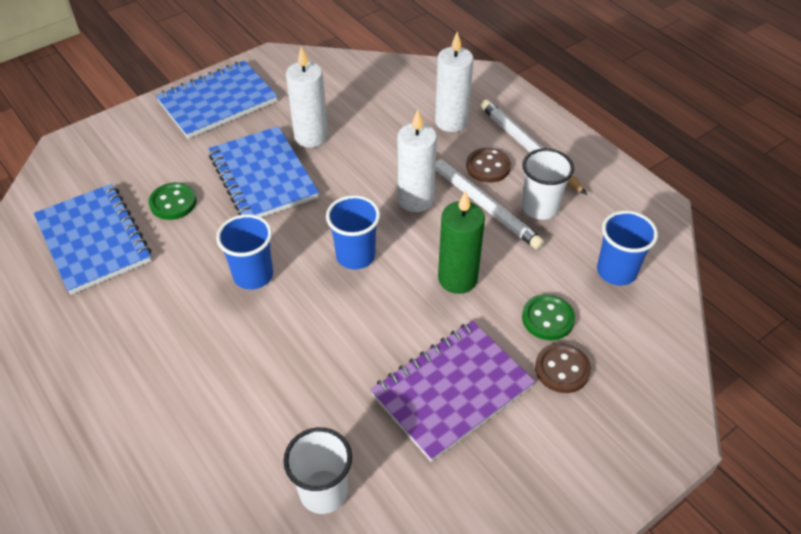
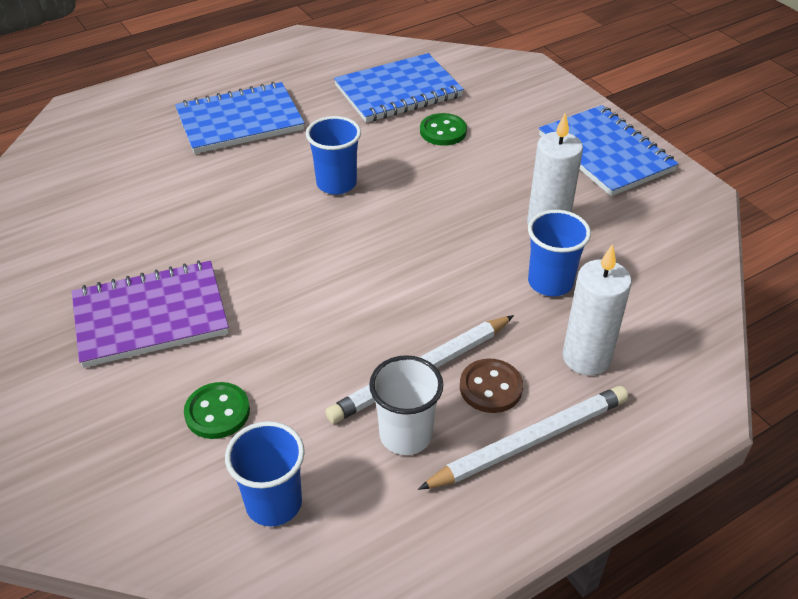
camera: 95 degrees right, 5 degrees down
blue notebook [209,126,319,217] -> blue notebook moved to [175,82,305,154]
white cup [283,427,352,514] -> none
blue cup [326,195,380,269] -> blue cup moved to [528,210,591,296]
purple notebook [370,321,535,462] -> purple notebook turned 75 degrees counterclockwise [72,261,229,368]
white candle [397,110,437,212] -> none
green candle [438,191,485,294] -> none
brown button [535,343,591,393] -> none

